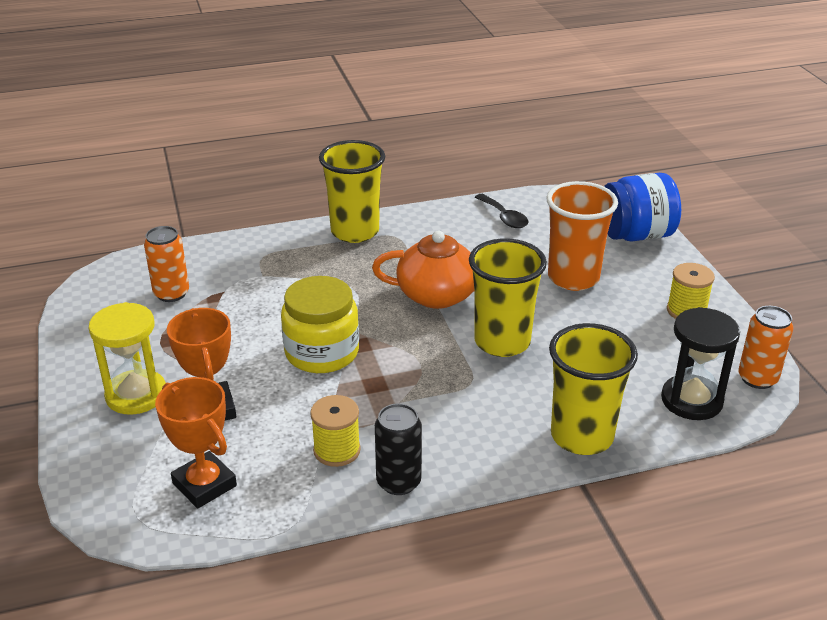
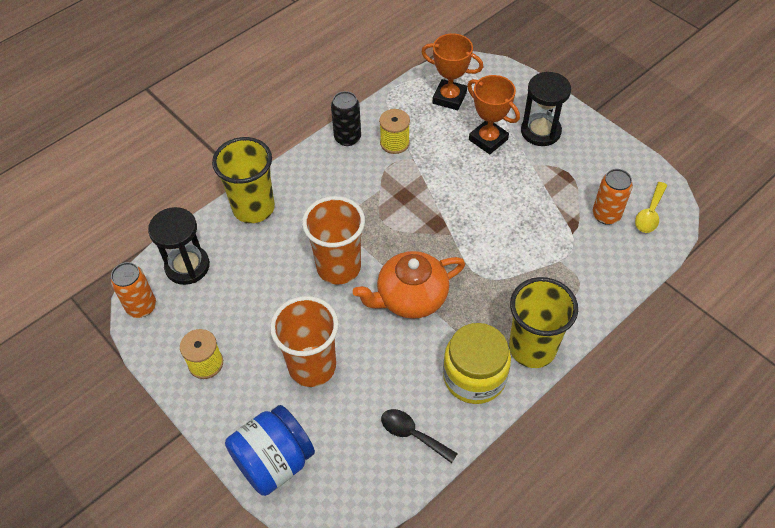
camera: 155 degrees right, 20 degrees up
yellow hourglass [89,302,166,415] -> black hourglass [521,72,571,146]
yellow jar [281,276,359,373] -> yellow jar moved to [443,323,511,404]
yellow cup [469,239,547,357] -> orange cup [302,196,365,284]
none -> yellow spoon [635,182,668,233]

